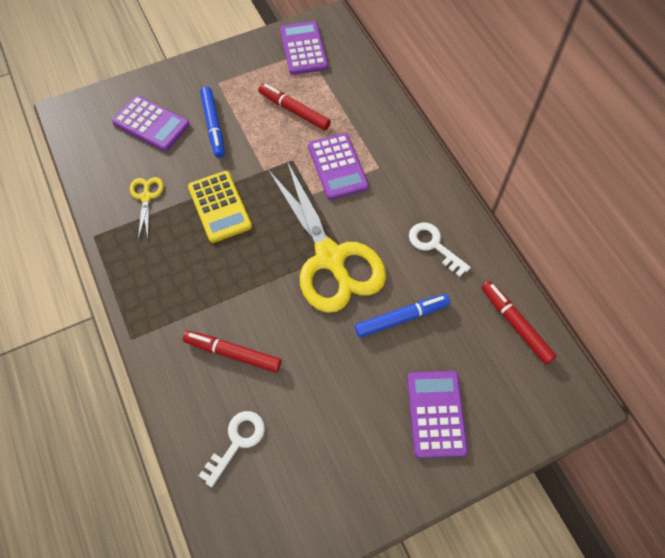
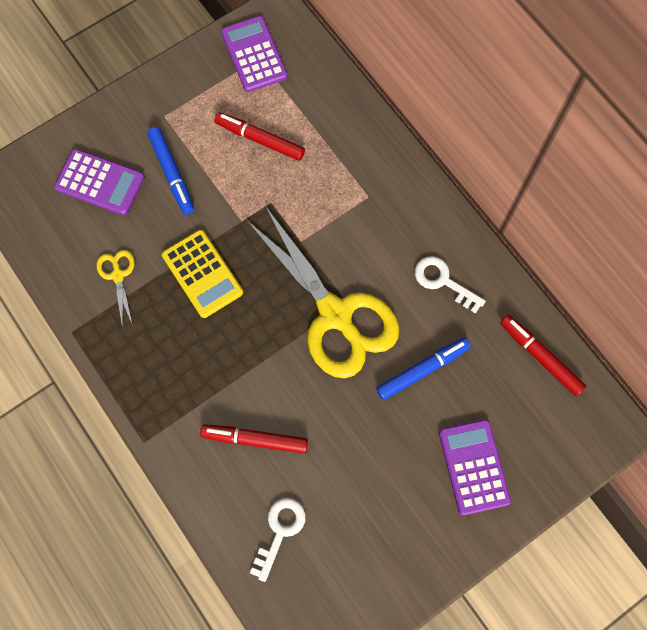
camera: 10 degrees left, 10 degrees up
purple calculator [308,133,369,200] -> none

